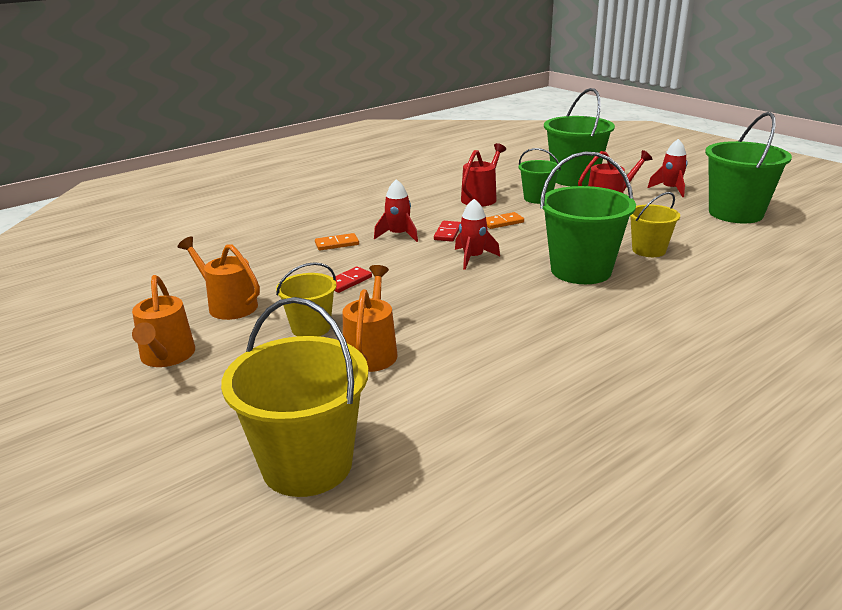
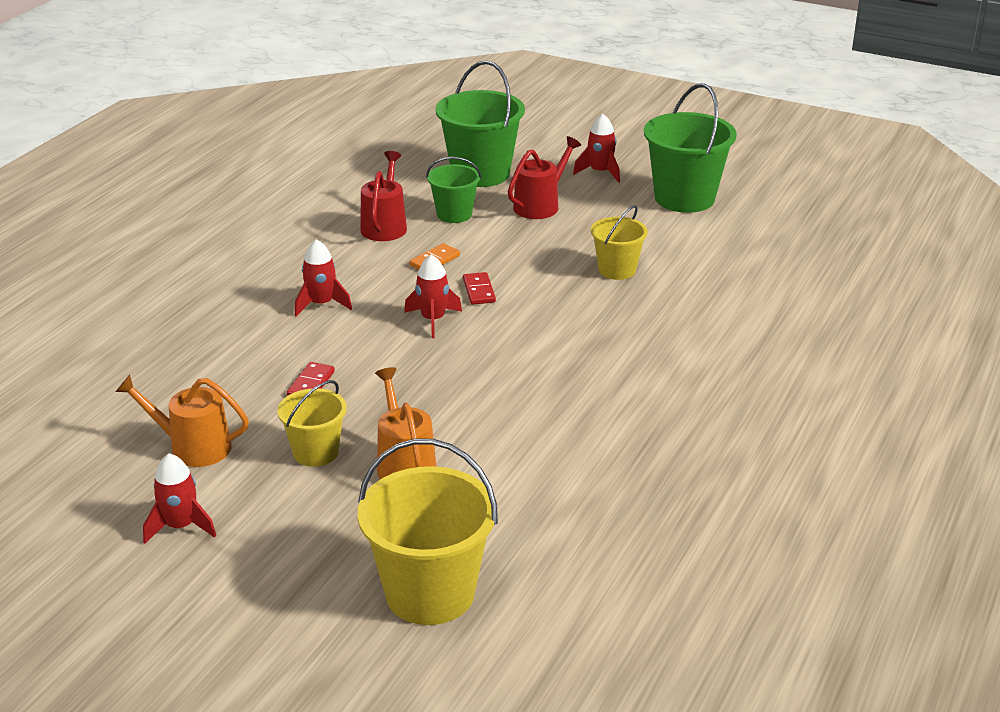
camera: 25 degrees left, 5 degrees up
orange watering can [132,275,195,367] -> red rocket [143,453,216,544]
orange domino [315,233,359,251] -> none
red domino [434,221,461,242] -> red domino moved to [463,272,496,305]
green bucket [540,151,636,284] -> none

